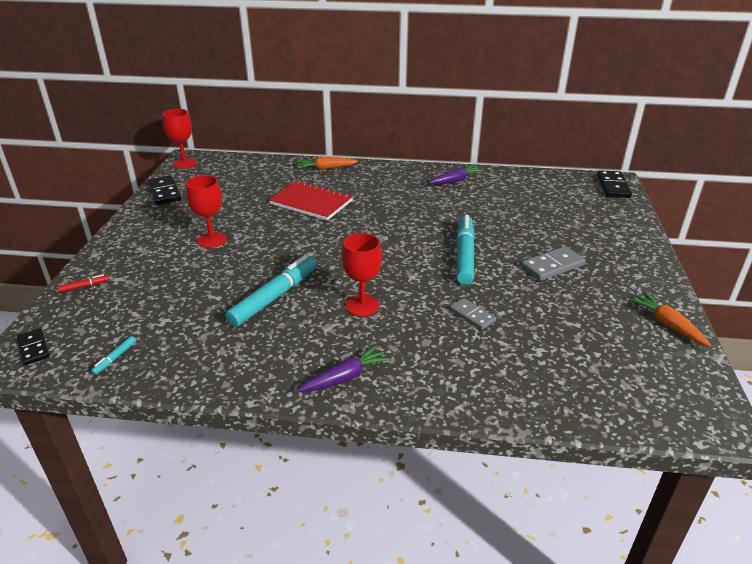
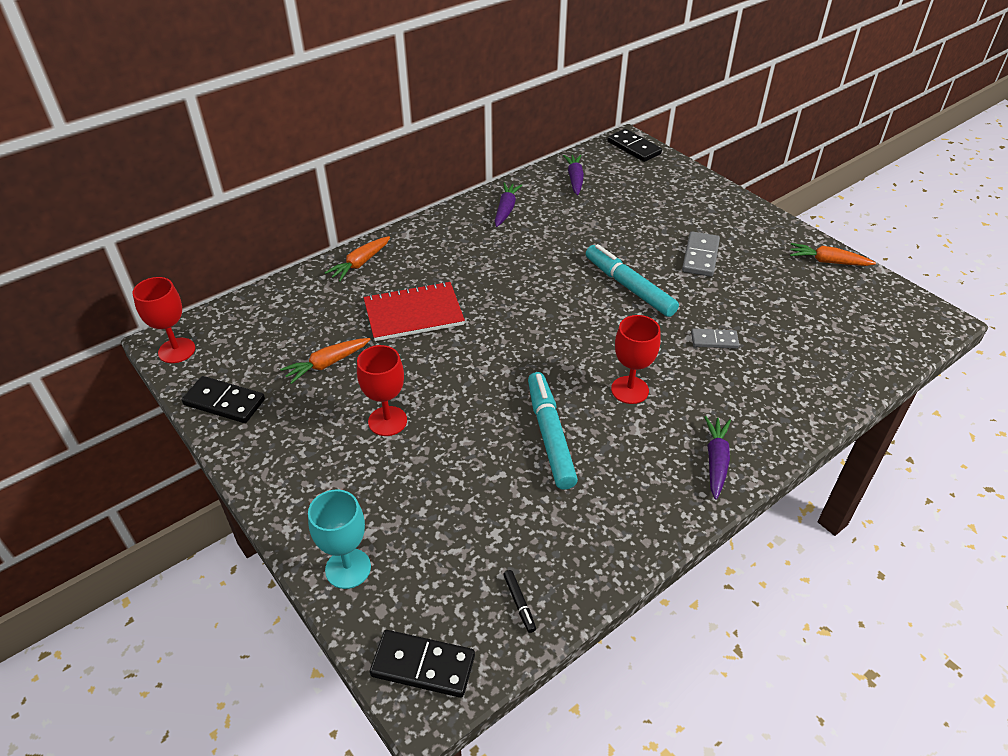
camera: 45 degrees left, 10 degrees up
black domino [17,328,49,365] -> black domino [370,630,475,698], size x1.52
red marker [57,274,109,293] -> turquoise goblet [308,489,371,589]
turquoise marker [91,336,136,375] -> black marker [503,570,536,633]
none -> orange carrot [280,338,371,384]
none -> purple carrot [563,155,584,195]

